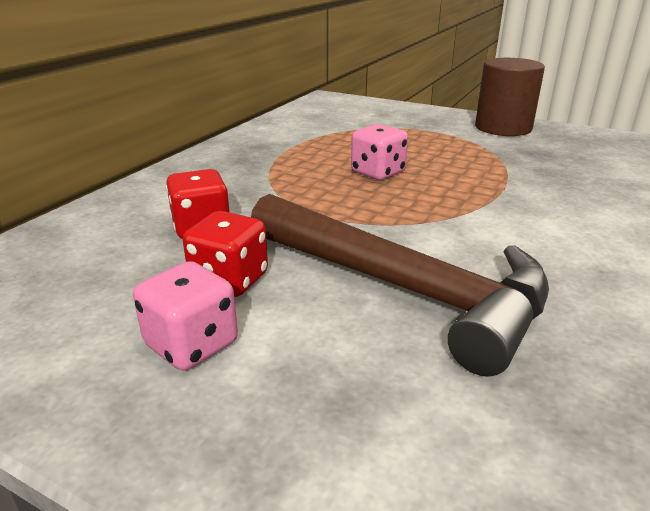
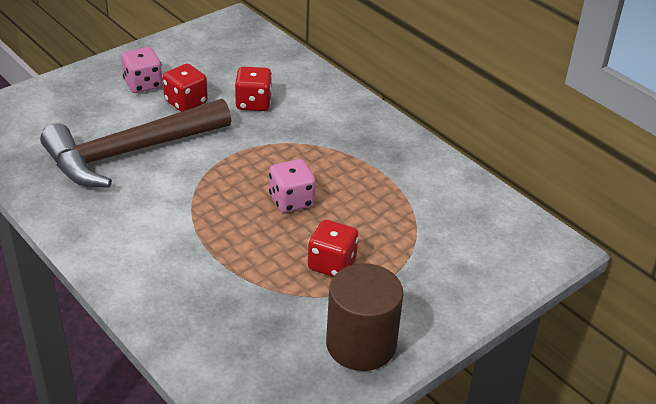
camera: 110 degrees right, 10 degrees up
none -> red dice [308,220,358,277]

